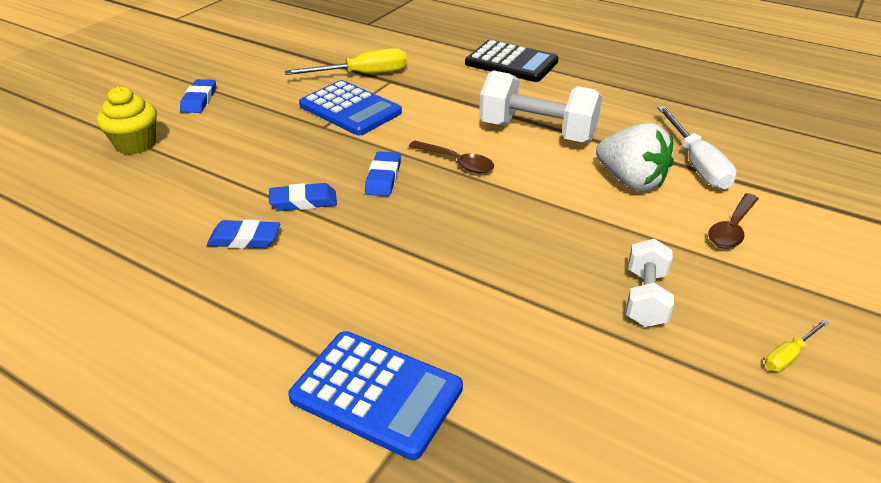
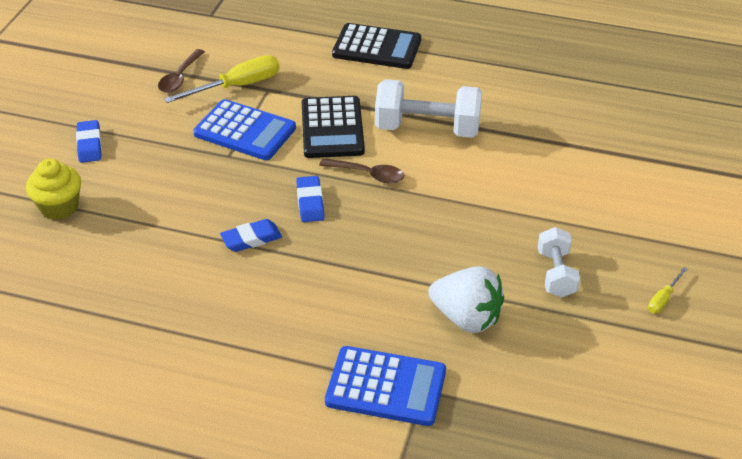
camera: 15 degrees left, 5 degrees up
blue eraser [207,219,280,249] -> none
white strawberry [596,123,674,191] -> white strawberry moved to [428,266,504,333]
white screwdriver [657,106,737,190] -> none
brown spoon [708,193,759,248] -> brown spoon moved to [158,49,205,93]
none -> black calculator [301,96,365,158]

